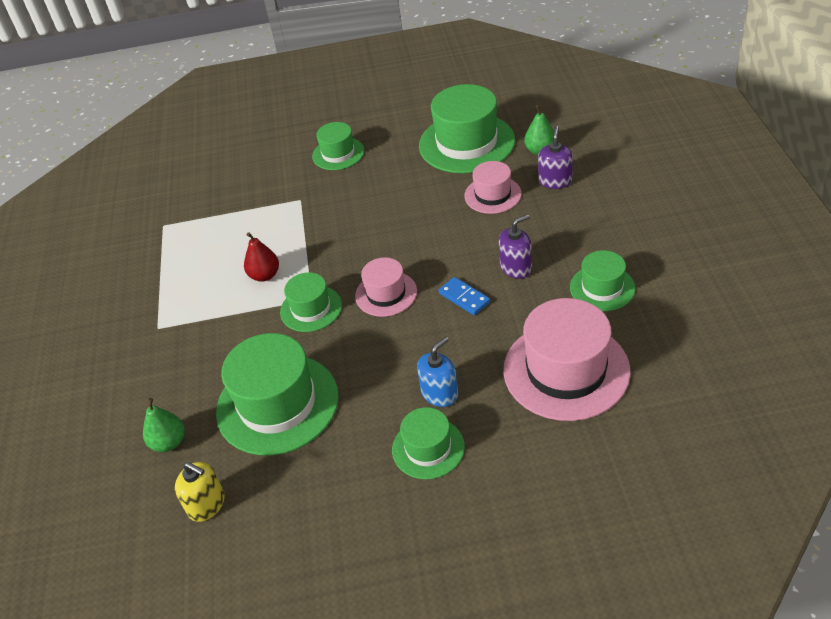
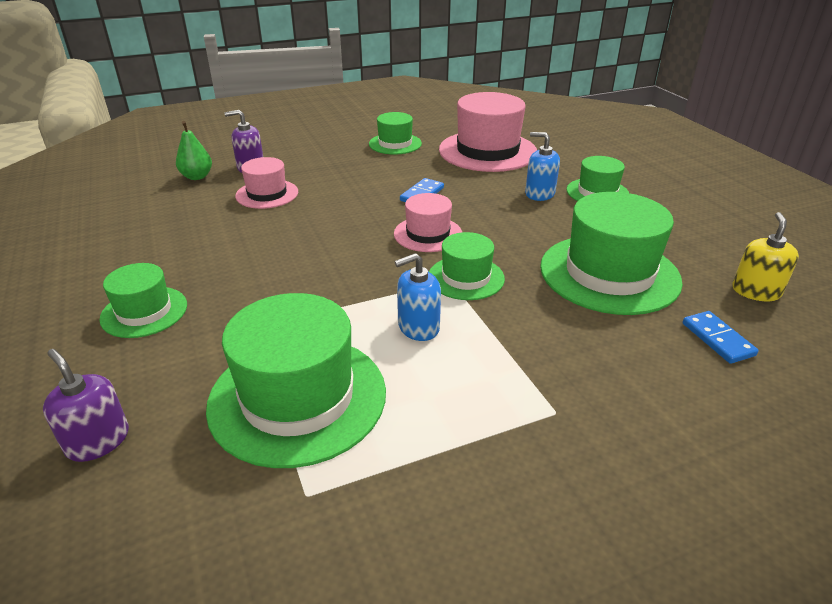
camera: 110 degrees left, 10 degrees down
green pear [143,398,185,452] -> blue domino [683,311,759,364]
red pear [244,232,279,282] -> blue soap dispenser [395,253,441,341]
green hat [419,84,515,173] -> green hat moved to [206,293,386,468]
purple soap dispenser [499,214,532,279] -> purple soap dispenser moved to [43,349,129,462]

